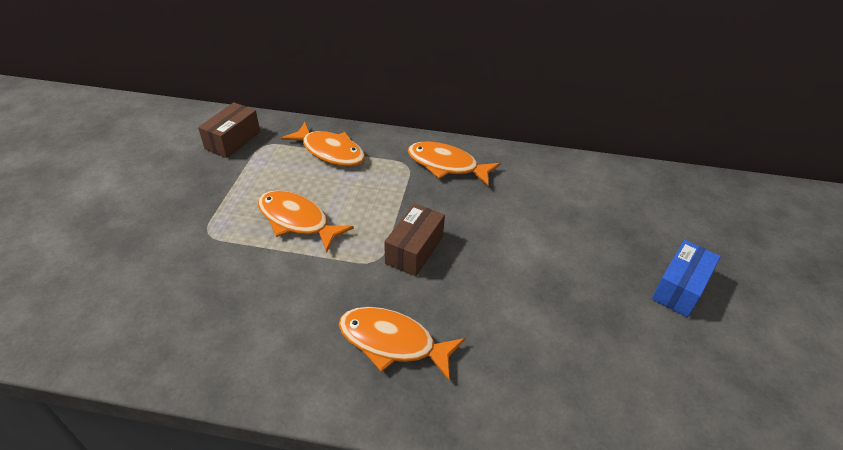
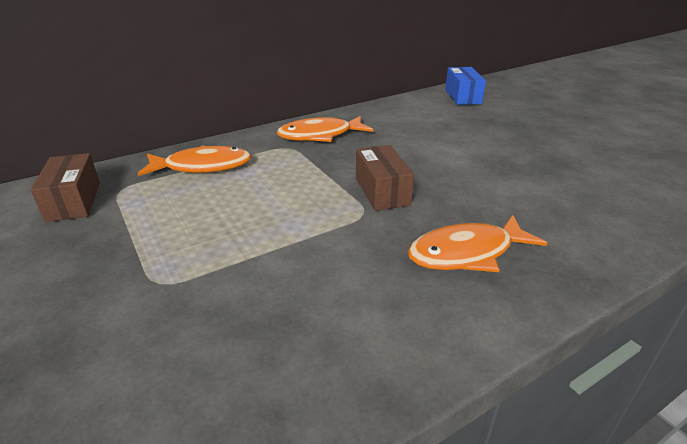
camera: 40 degrees left, 10 degrees down
orange fish [258,190,354,253] -> none
blue box [651,240,721,317] -> blue box moved to [445,67,486,105]

